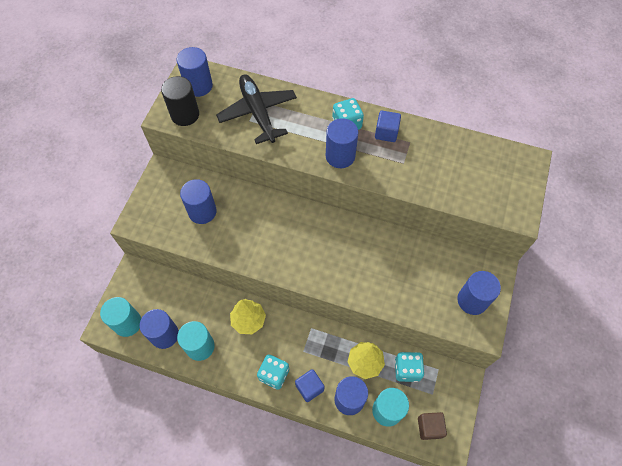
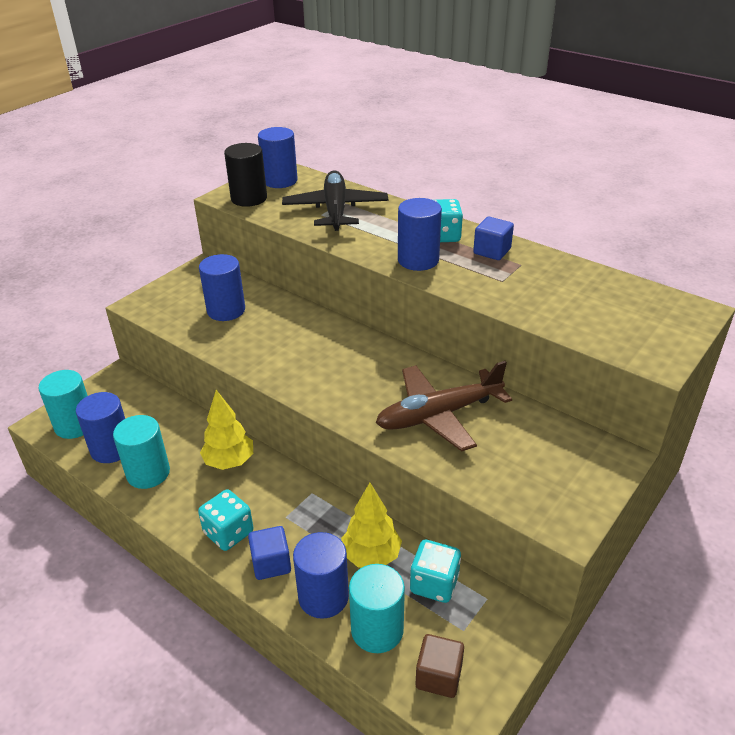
camera: 20 degrees right, 25 degrees down
blue cylinder [457,271,501,315] -> none
none -> brown plane [376,361,512,451]

